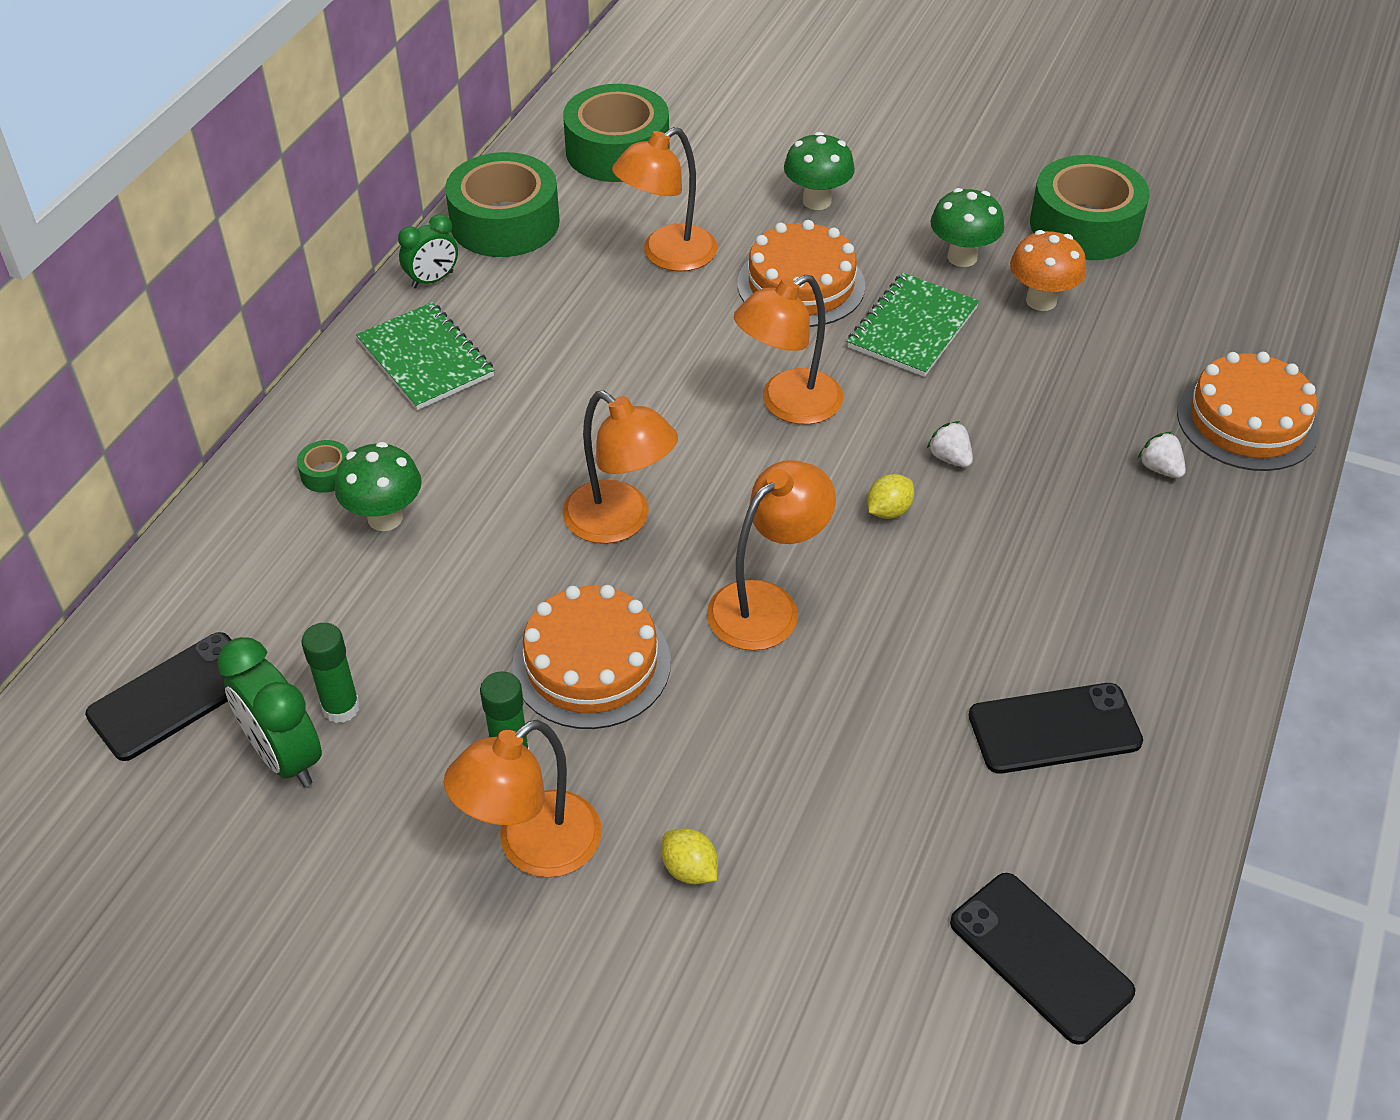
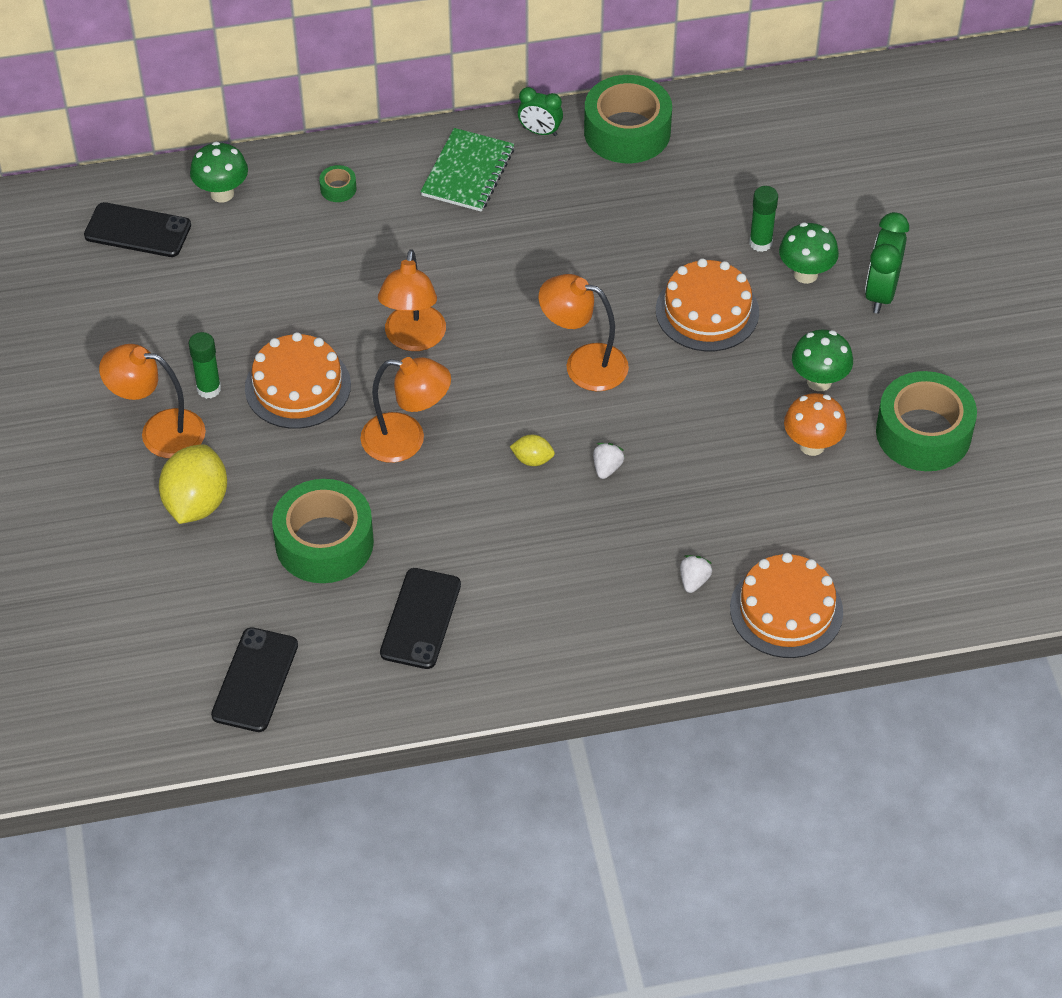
camera: 55 degrees right, 5 degrees up
green clock [218,637,322,787] -> green clock moved to [865,212,909,314]
green glue stick [301,623,360,723] -> green glue stick moved to [749,186,778,252]
green mushroom [335,442,422,531] -> green mushroom moved to [190,142,248,202]
green tape [563,84,669,182] -> green tape moved to [272,479,374,583]
orange lamp [612,127,718,272] -> none
yellow lemon [662,828,718,884] -> yellow lemon [159,444,227,524], size x2.08
green notebook [847,273,979,377] -> none
black phone [968,683,1143,774] -> black phone turned 60 degrees clockwise [380,568,461,669]

